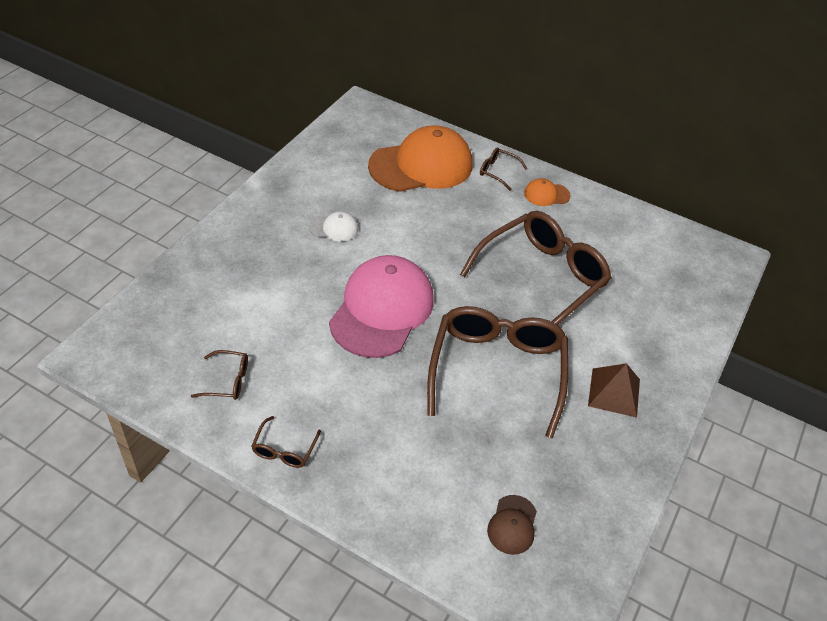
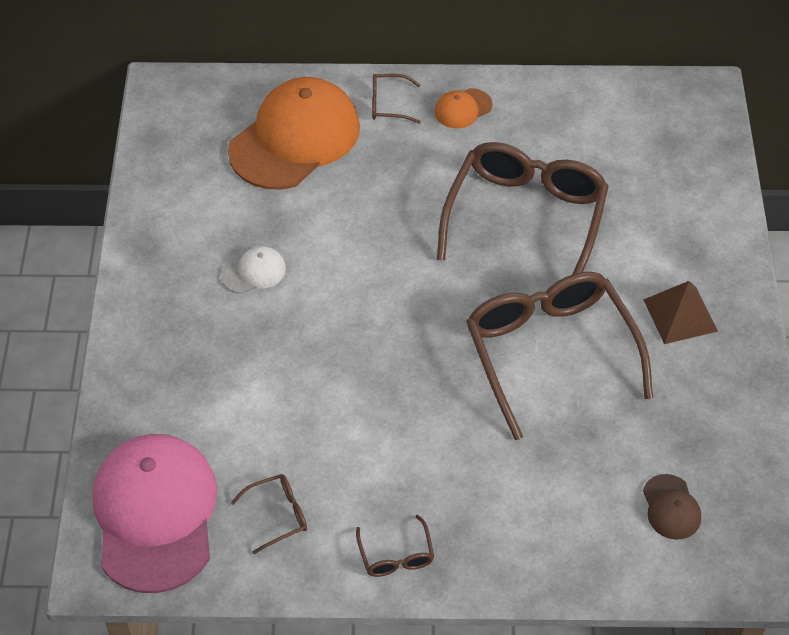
camera: 25 degrees left, 5 degrees up
pink cap [329,255,434,358] -> pink cap moved to [92,434,218,593]

